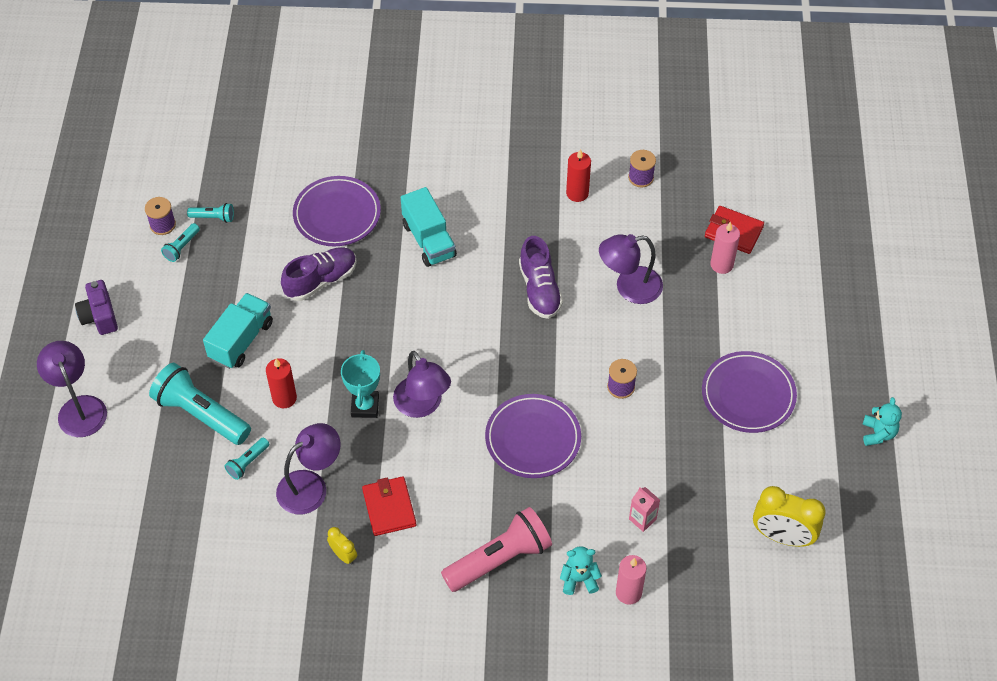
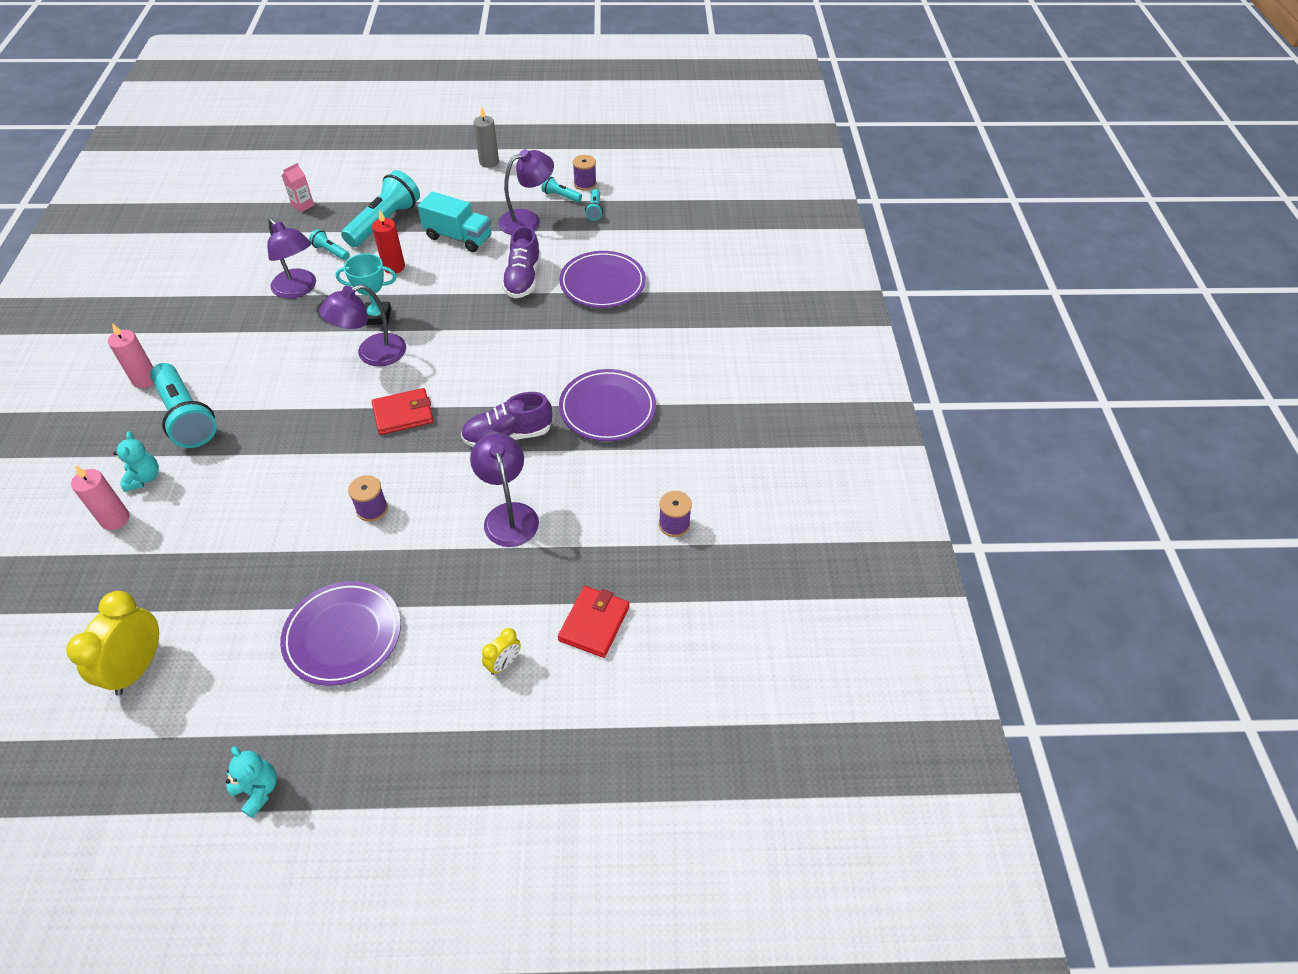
camera: 85 degrees right, 5 degrees down
purple lamp [37,341,107,437] -> purple lamp moved to [498,149,554,235]
purple camera [75,280,118,335] -> grey candle [473,106,499,168]
purple shoe [281,247,357,301] -> purple shoe turned 45 degrees clockwise [502,225,541,299]
yellow clock [327,527,357,565] -> yellow clock moved to [482,628,521,675]
red wallet [362,476,416,536] -> red wallet moved to [371,388,434,435]
turquoise truck [401,187,457,267] -> none
pink flashlight [441,507,552,592] -> turquoise flashlight [150,363,217,448]
purple plate [485,394,581,478] -> purple plate moved to [559,369,656,441]
red candle [566,149,591,202] -> none
pink carton [629,487,660,532] -> pink carton moved to [282,163,314,212]
pink candle [710,222,740,274] -> pink candle moved to [108,323,154,388]
turquoise teddy bear [862,397,902,446] -> turquoise teddy bear turned 135 degrees counterclockwise [226,746,277,818]

